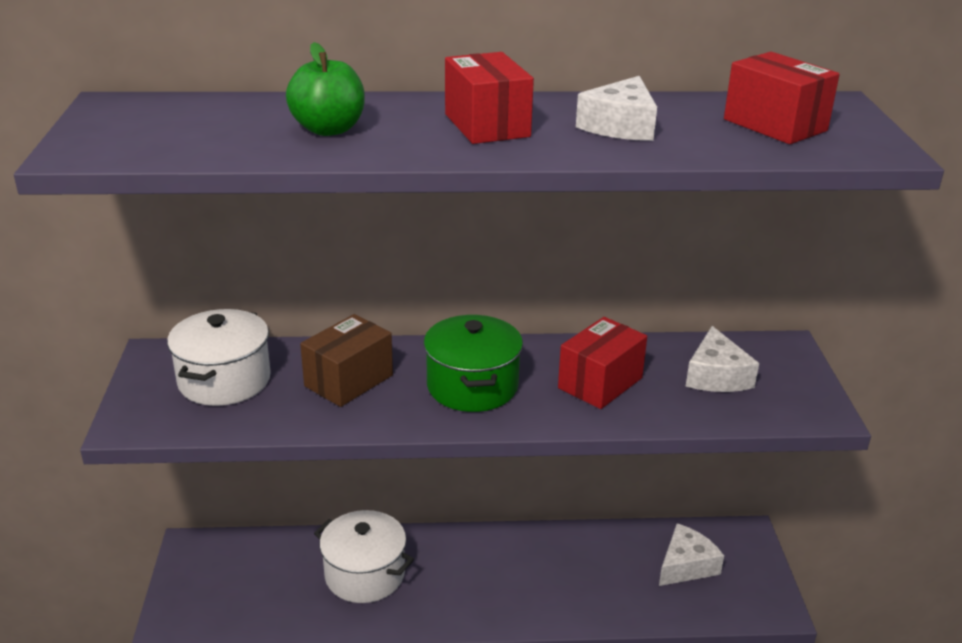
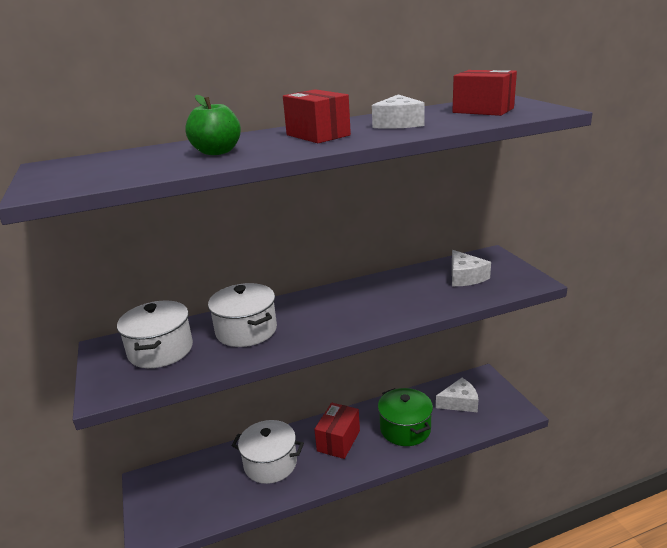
camera: 15 degrees left, 5 degrees down
brown box [300,314,393,407] -> white pot [208,283,277,347]
green pot [424,315,523,412] -> green pot moved to [378,388,433,446]
red box [558,317,647,409] -> red box moved to [314,403,360,459]
white cheese [659,523,724,586] -> white cheese turned 45 degrees clockwise [436,378,478,412]

